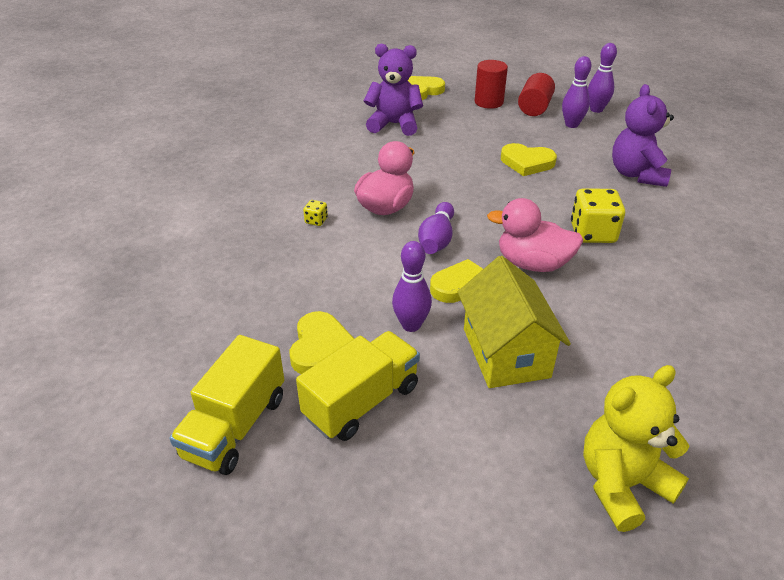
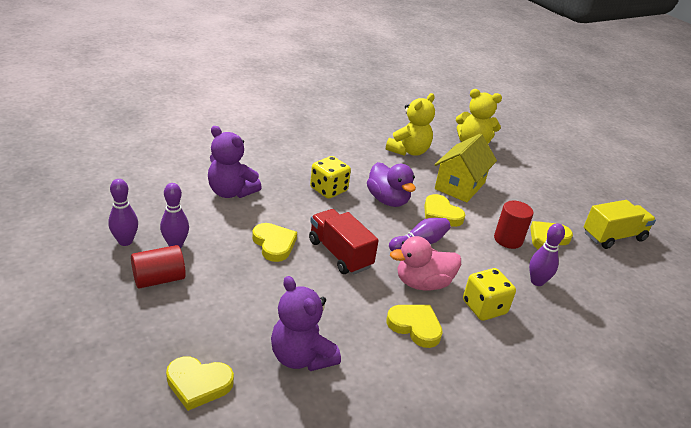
camera: 140 degrees left, 5 degrees down
yellow truck [296,331,420,441] -> none
yellow dice [303,200,328,226] -> yellow dice [463,268,516,321], size x2.14
purple bowling pin [392,241,432,332] -> purple bowling pin moved to [529,223,565,286]
red cylinder [475,60,508,109] -> red cylinder moved to [494,201,533,249]
pink duck [487,198,583,272] -> purple duck [367,162,416,207]
purple teddy bear [612,84,674,187] -> purple teddy bear turned 75 degrees clockwise [208,126,262,198]
none -> red truck [309,209,379,275]
none -> yellow teddy bear [386,93,435,156]
none -> yellow heart [386,305,443,348]

